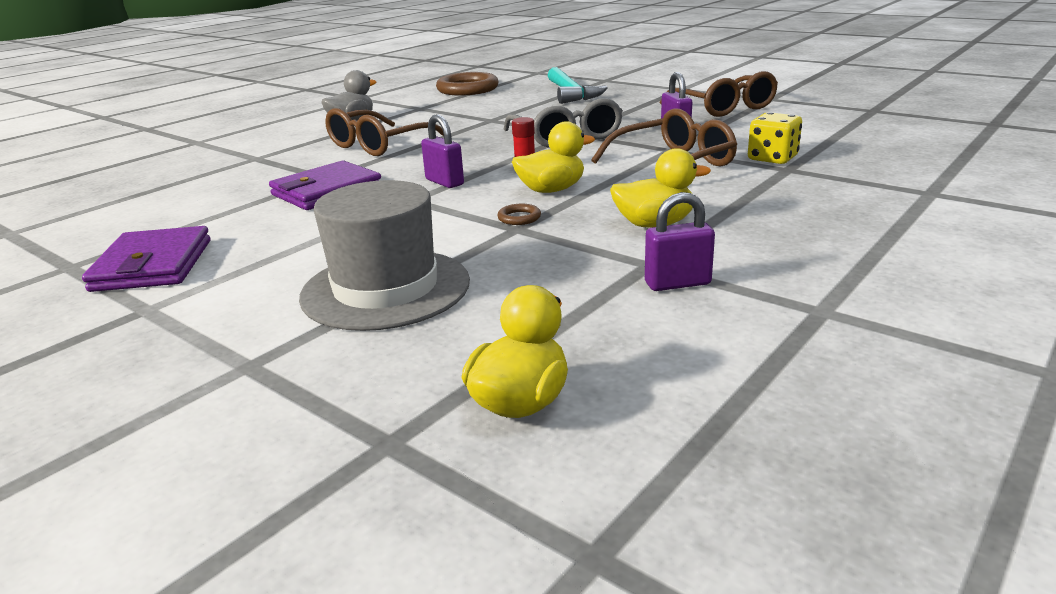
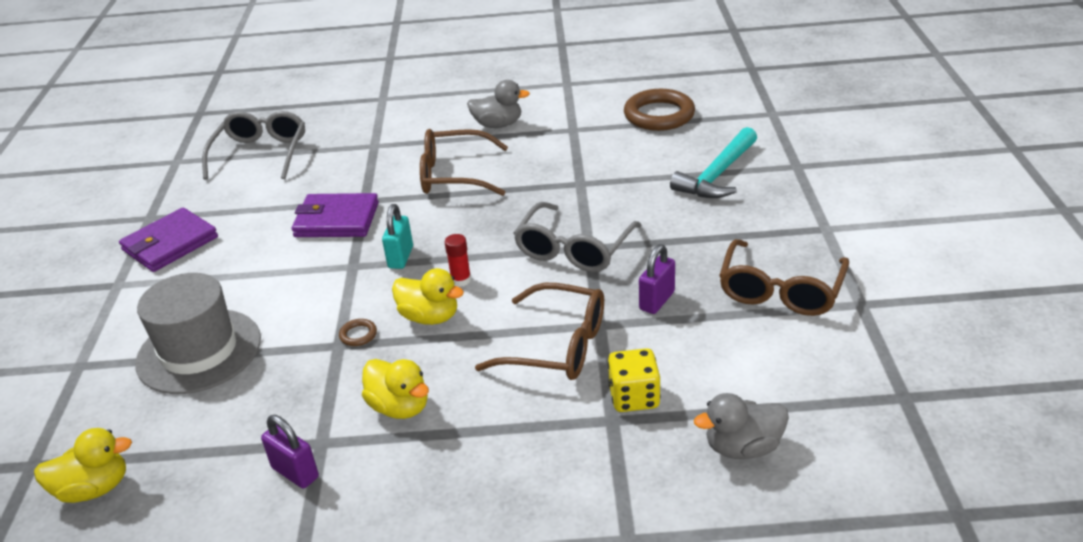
camera: 50 degrees right, 10 degrees up
purple padlock [421,114,464,188] -> turquoise padlock [382,204,413,269]
none -> grey glasses [202,111,305,180]
none -> grey duck [694,393,789,459]

